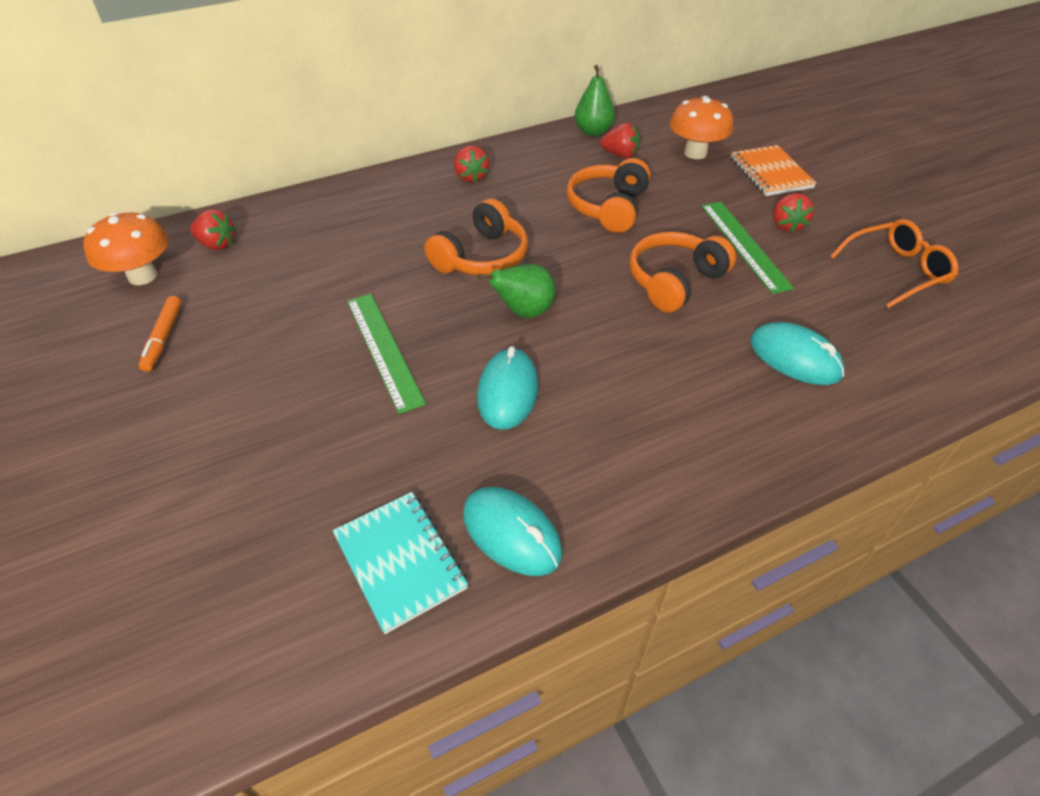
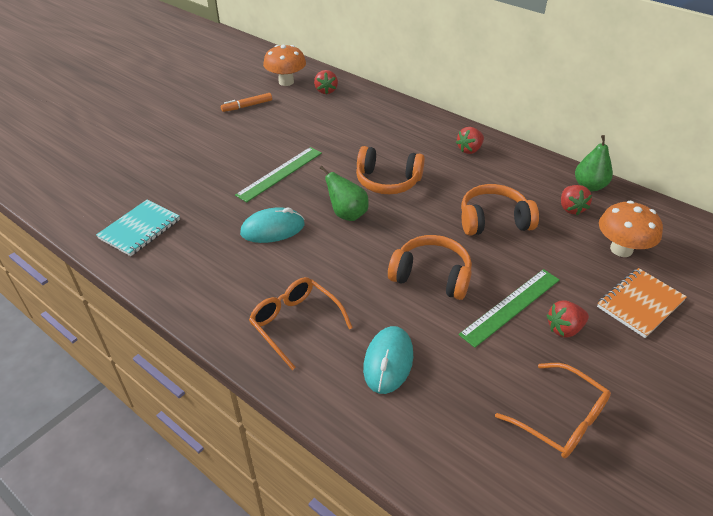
camera: 65 degrees right, 5 degrees down
turquoise mouse [463,487,563,576] -> none
none -> orange glasses [249,277,353,370]

